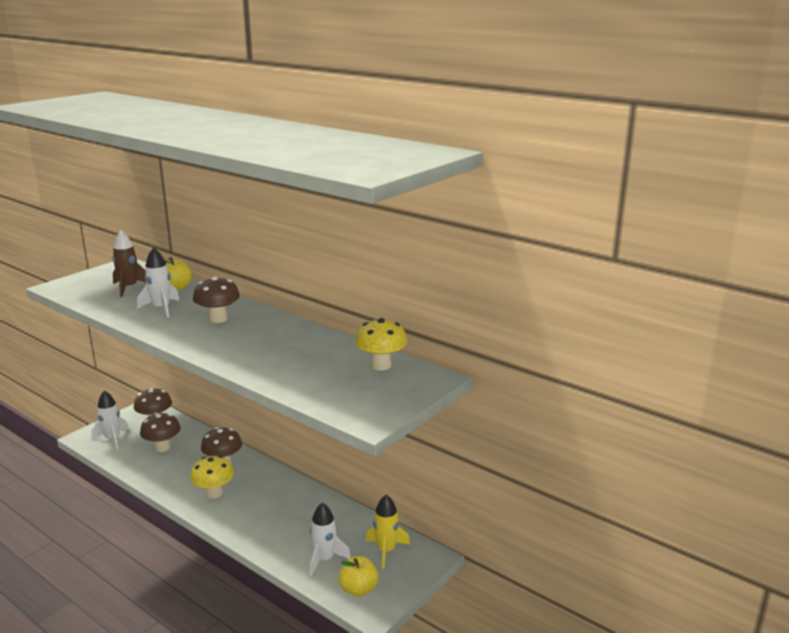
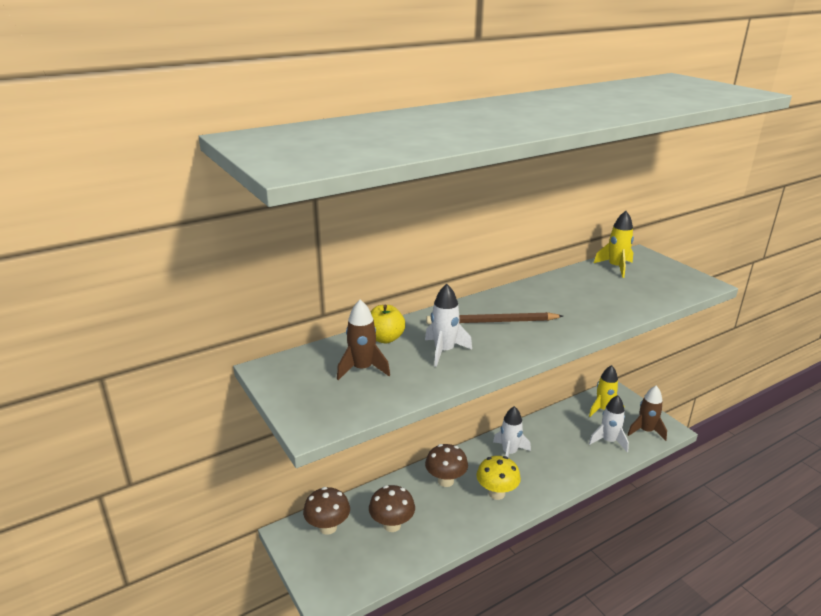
camera: 70 degrees left, 5 degrees up
white rocket [91,390,129,449] -> white rocket moved to [493,406,531,457]
brown mushroom [193,276,240,323] -> brown pencil [426,312,563,324]
yellow apple [339,556,379,597] -> brown rocket [627,386,667,441]
yellow mushroom [355,318,407,371] -> yellow rocket [594,211,634,278]

